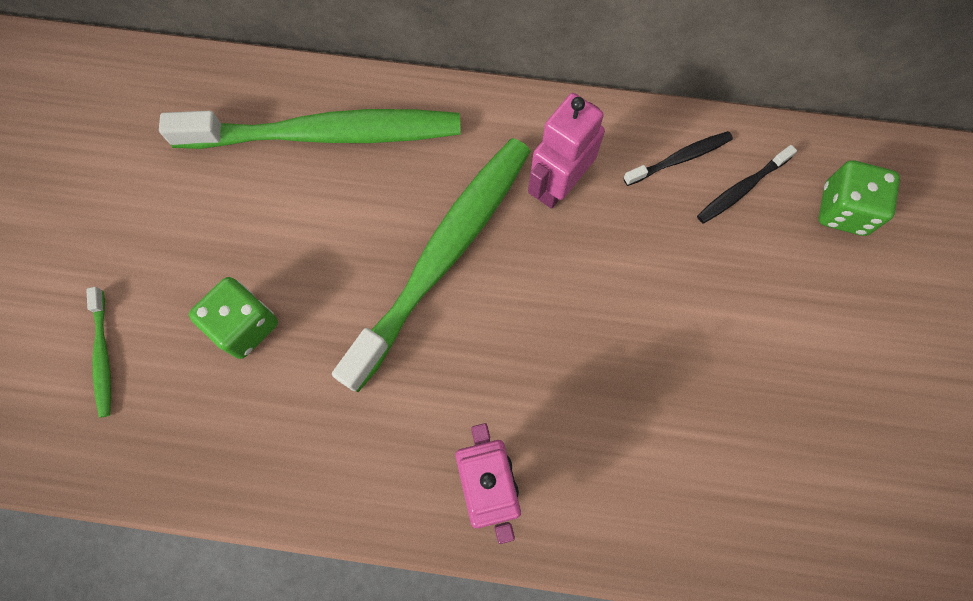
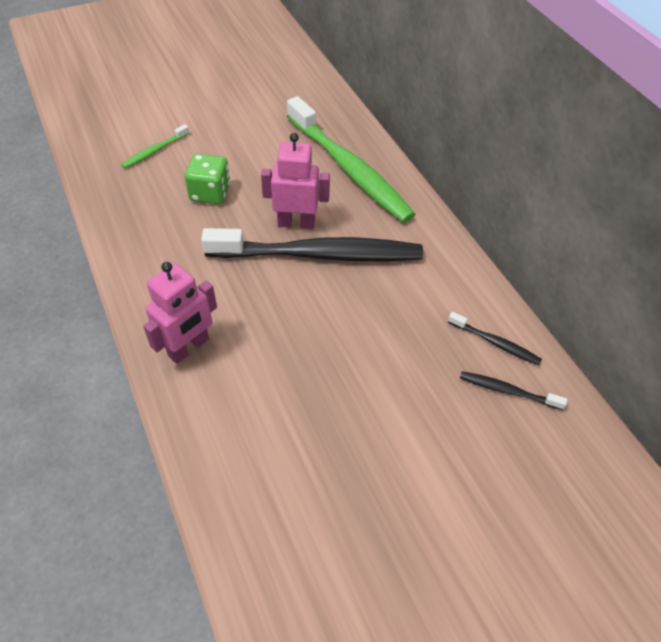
camera: 55 degrees right, 20 degrees down
green toothbrush [332,138,530,392] -> black toothbrush [201,228,423,261]
pink robot [528,93,605,209] -> pink robot moved to [261,133,330,229]
green dice [819,160,900,236] -> none

